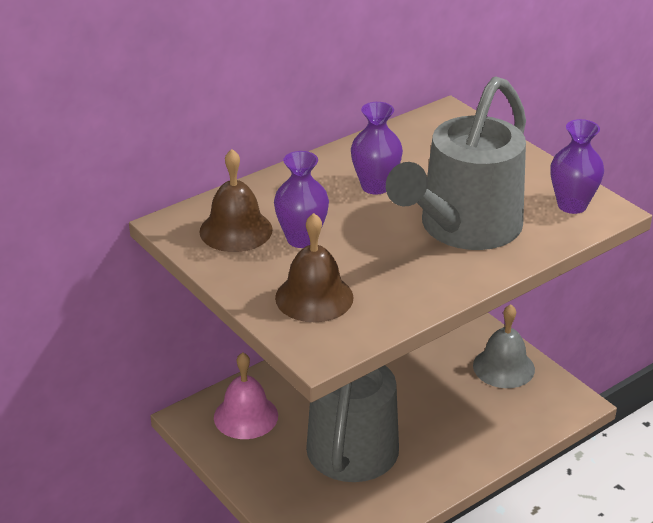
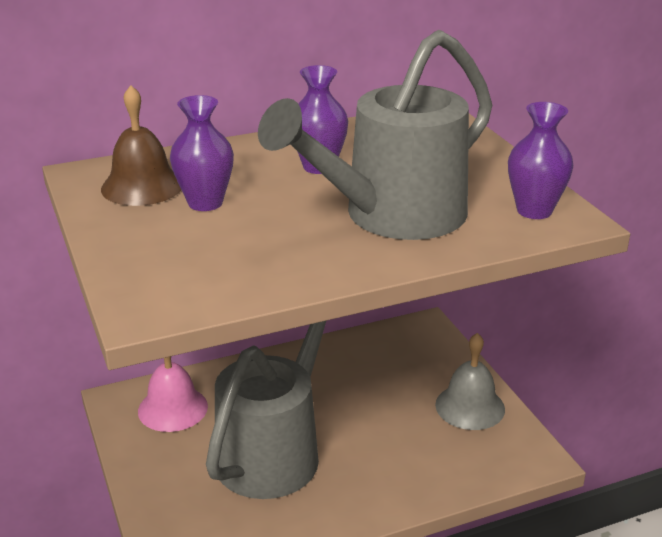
camera: 15 degrees right, 5 degrees down
brown bell [275,213,354,322] -> none

